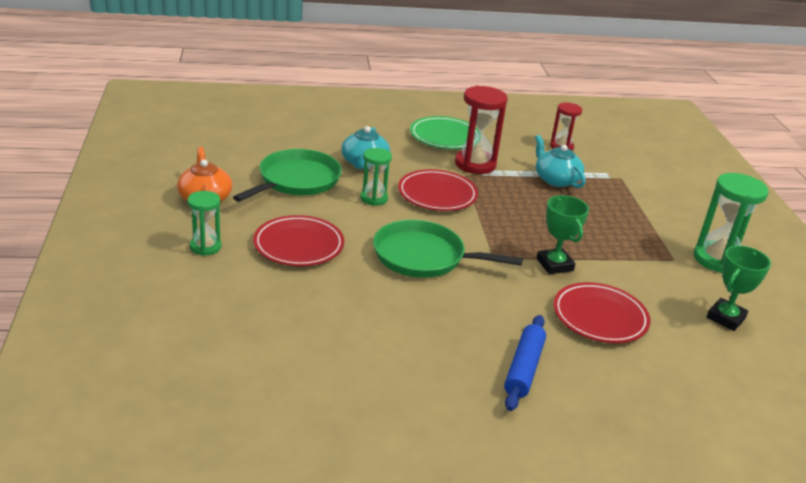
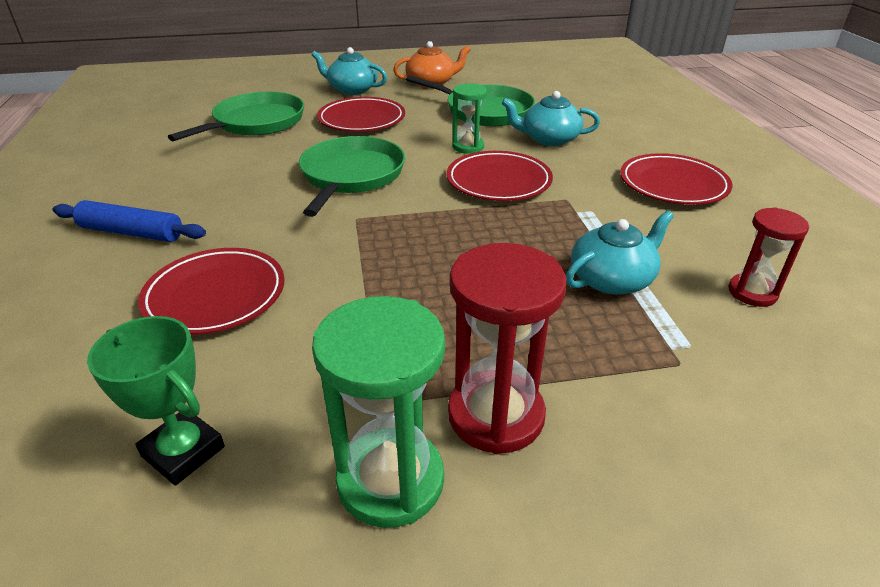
camera: 90 degrees right, 5 degrees up
green hourglass [187,191,221,256] -> turquoise teapot [312,47,387,95]
green plate [410,116,478,149] -> red plate [620,153,732,205]
red hourglass [455,86,508,174] -> red hourglass moved to [448,243,567,454]
green trophy [537,195,589,274] -> none
none -> green pan [168,92,304,141]

